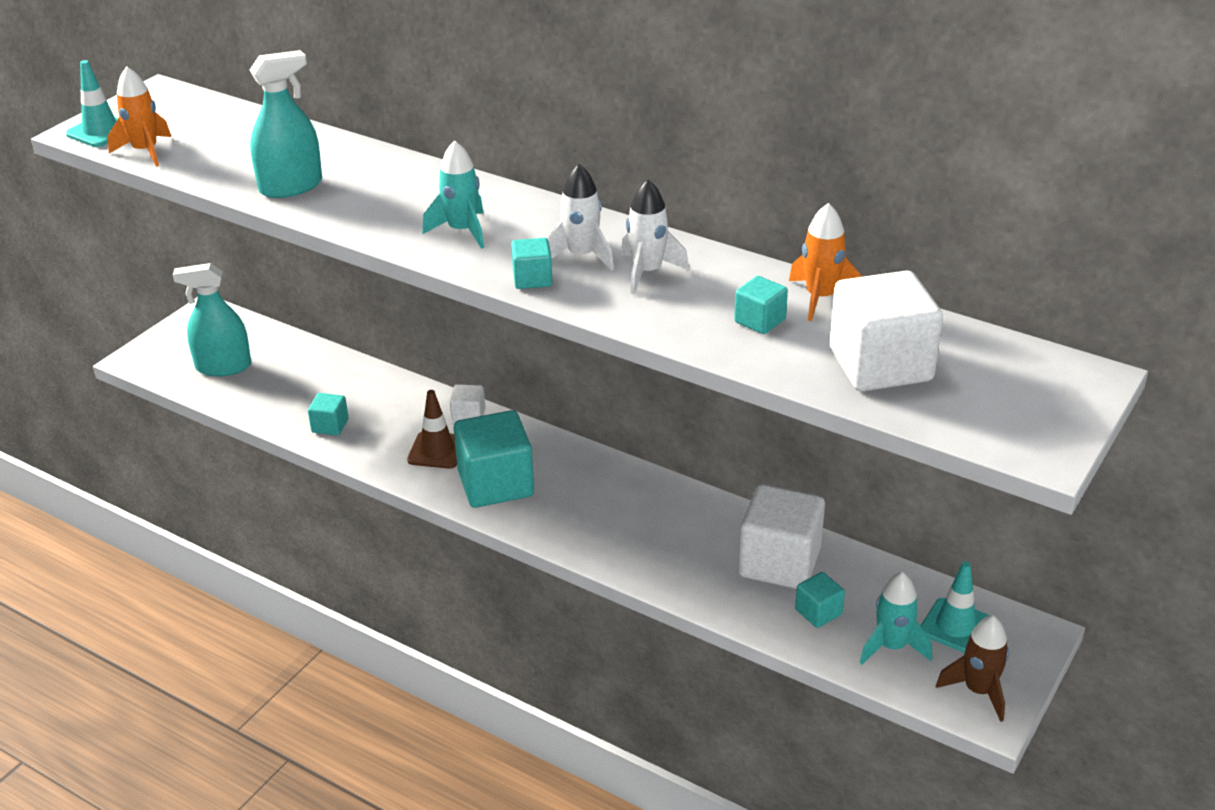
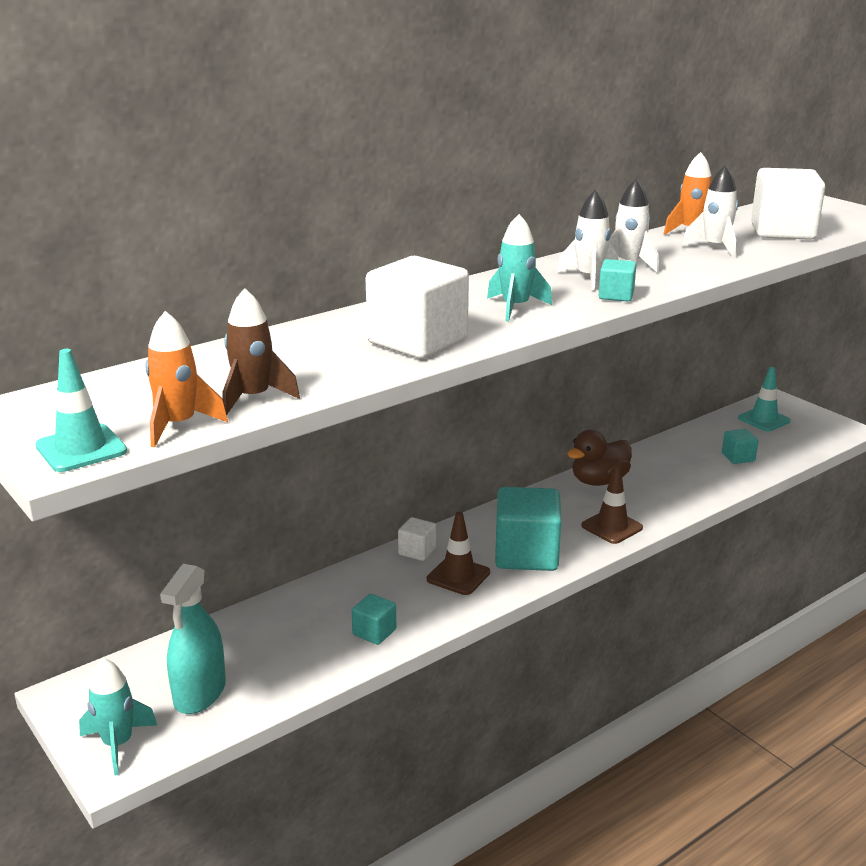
camera: 70 degrees left, 10 degrees down
turquoise spray bottle [250,50,322,198] -> none
turquoise cube [734,276,788,334] -> white rocket [682,165,738,258]
white cube [738,484,825,589] -> white cube moved to [366,256,469,359]
turquoise rocket [860,572,932,665] -> turquoise rocket moved to [79,658,157,776]
brown rocket [936,615,1009,722] -> brown rocket moved to [223,288,300,415]
none -> brown duck [567,430,632,486]
none -> brown traffic cone [581,466,643,544]

